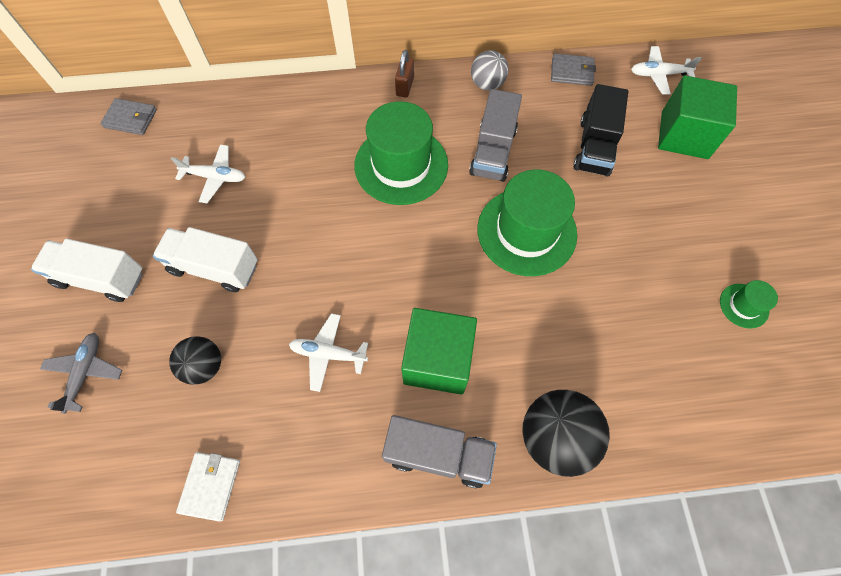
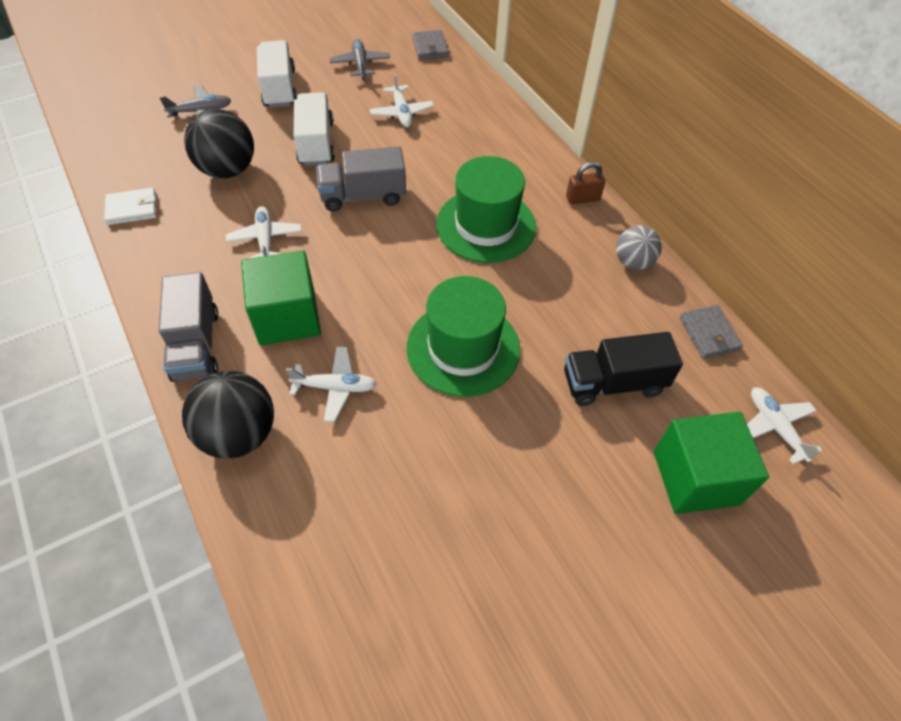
camera: 65 degrees right, 10 degrees down
black ball [169,336,221,385] -> black ball [184,109,254,179], size x1.61
grey truck [469,89,522,182] -> grey truck moved to [316,146,406,212]
green hat [720,280,778,329] -> none
none -> white plane [286,347,377,422]
none -> grey plane [329,39,390,79]

